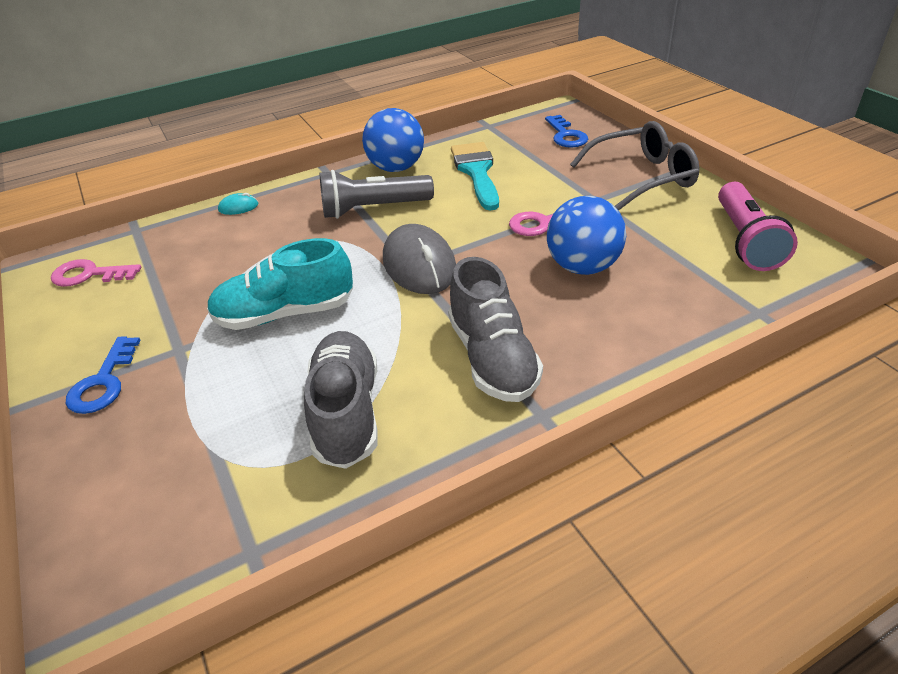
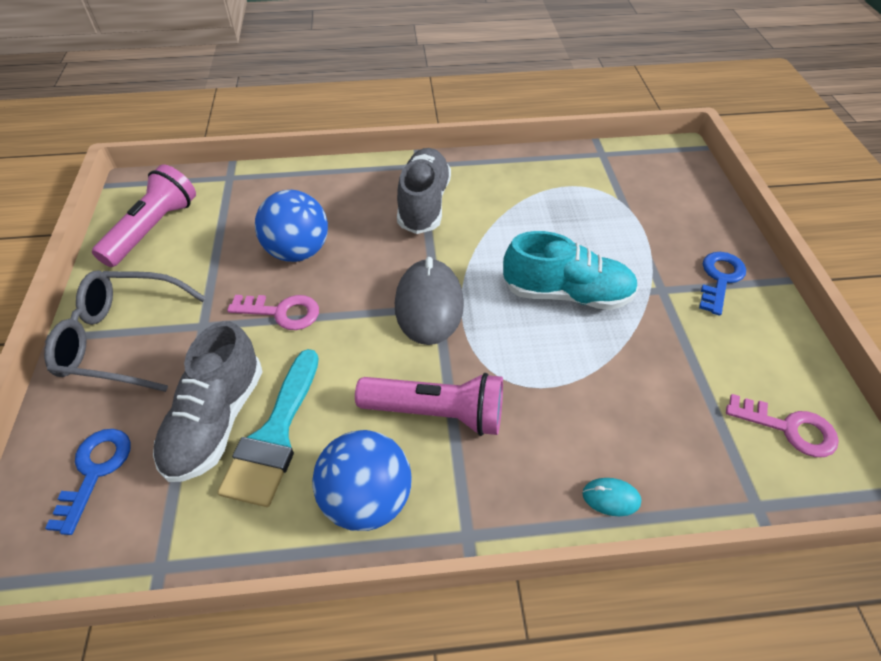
camera: 160 degrees left, 10 degrees up
grey shoe [304,331,378,469] -> grey shoe moved to [153,321,263,482]
grey flashlight [320,170,434,219] -> pink flashlight [355,373,503,436]

